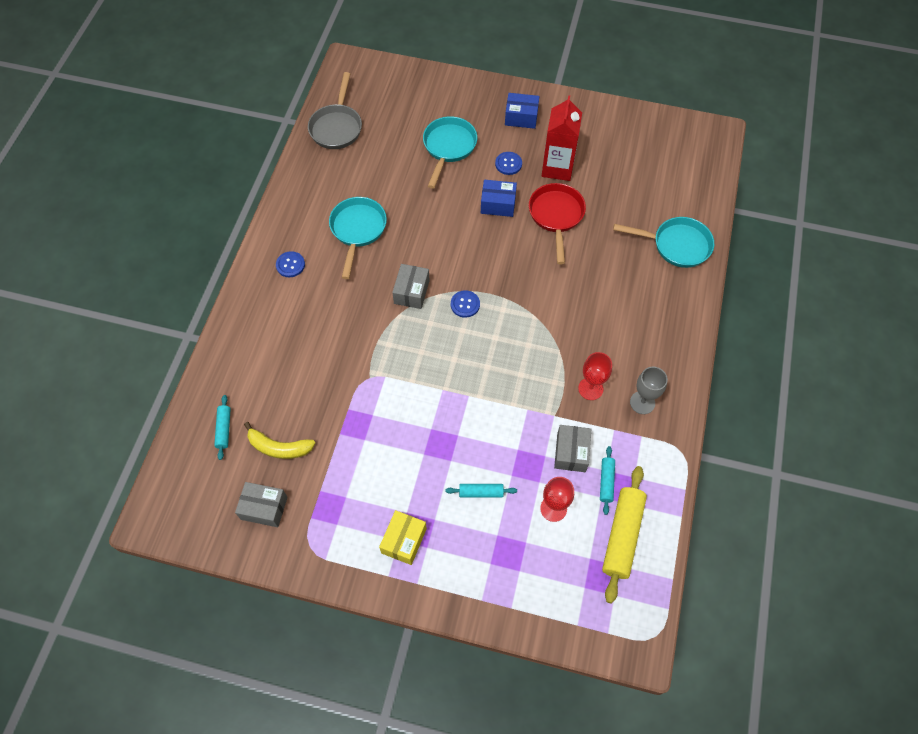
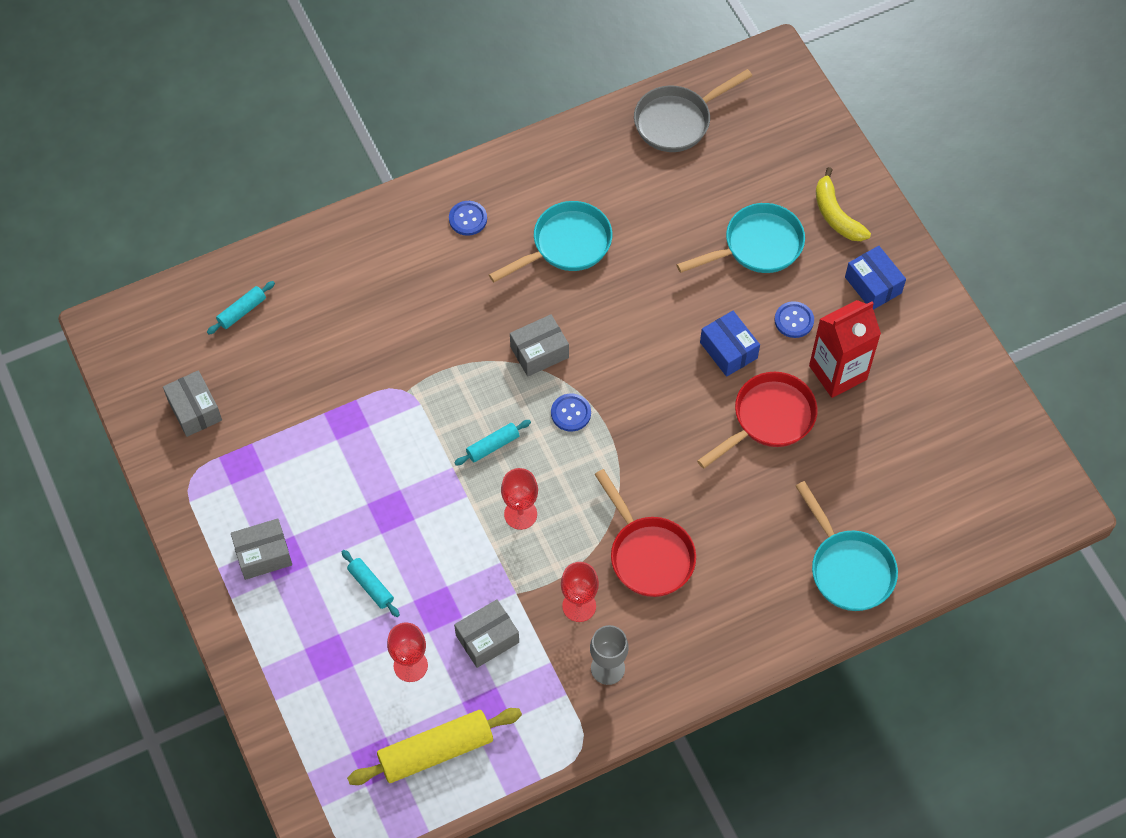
camera: 50 degrees right, 0 degrees up
yellow banana [244,422,315,459] -> yellow banana moved to [816,167,871,241]
yellow box [379,510,427,565] -> grey box [231,518,292,580]
turquoise rolling pin [600,446,615,515] -> turquoise rolling pin moved to [454,420,531,465]
none -> red goblet [501,468,538,530]
none -> red pan [594,469,696,597]

